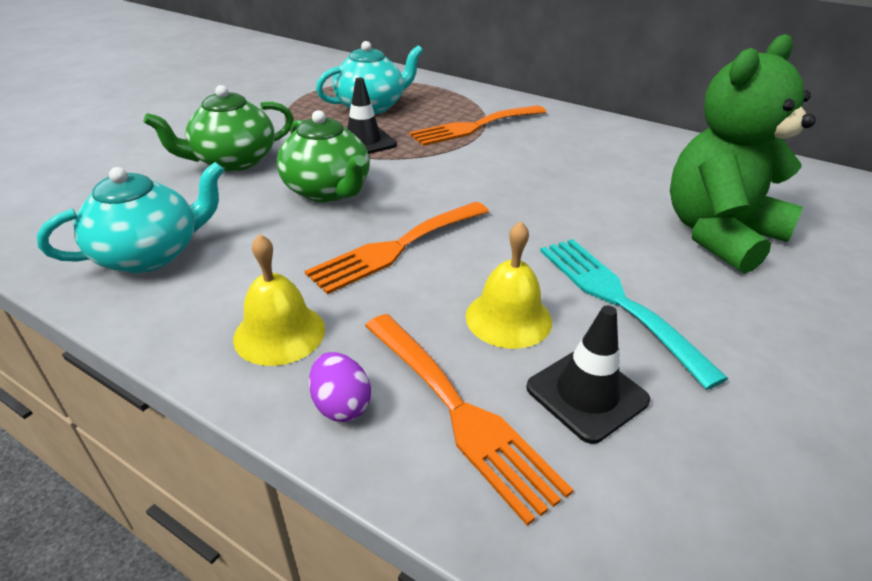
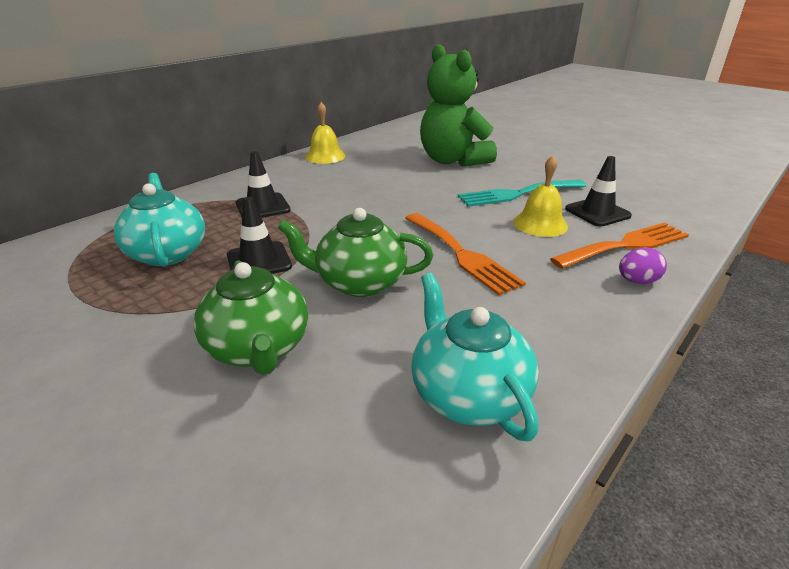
camera: 80 degrees left, 5 degrees down
yellow bell [233,234,325,366] -> yellow bell moved to [305,102,346,164]
green teapot [277,110,370,202] -> green teapot turned 150 degrees counterclockwise [278,208,433,297]
orange fork [409,105,546,146] -> black traffic cone [236,151,291,218]

